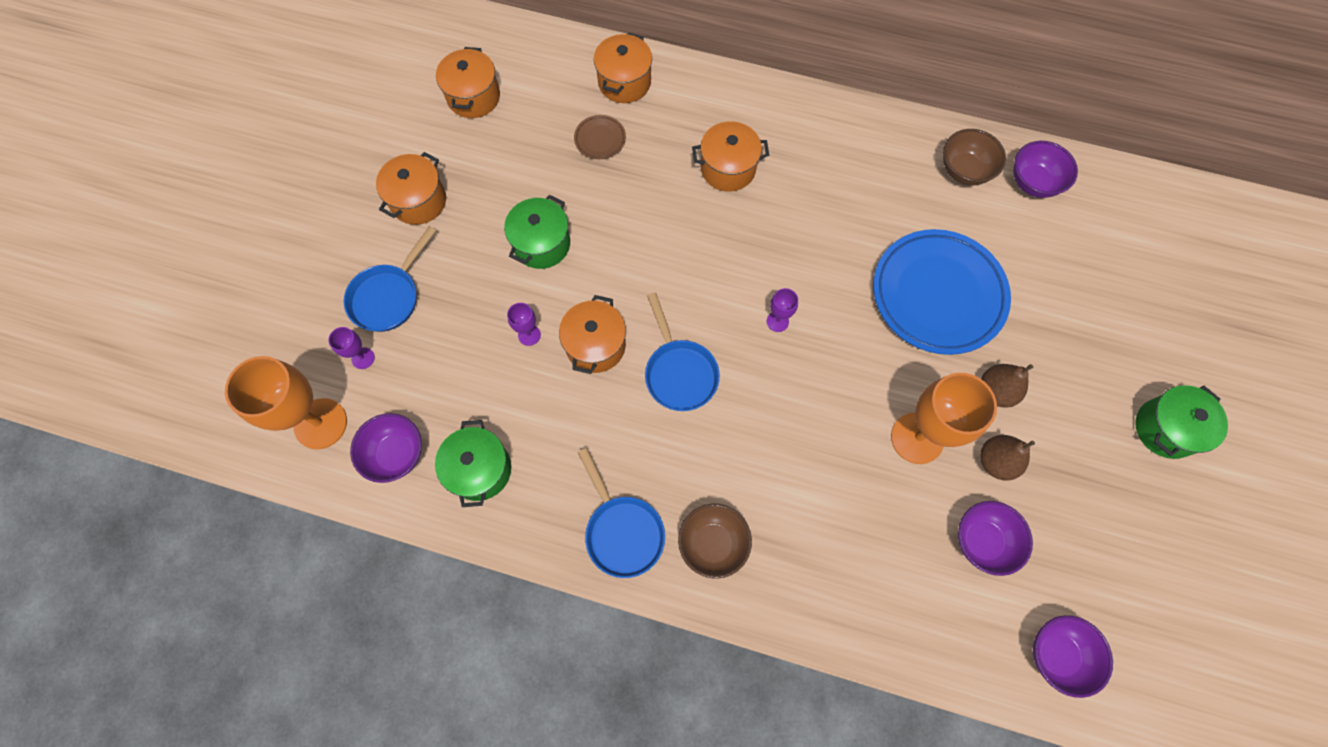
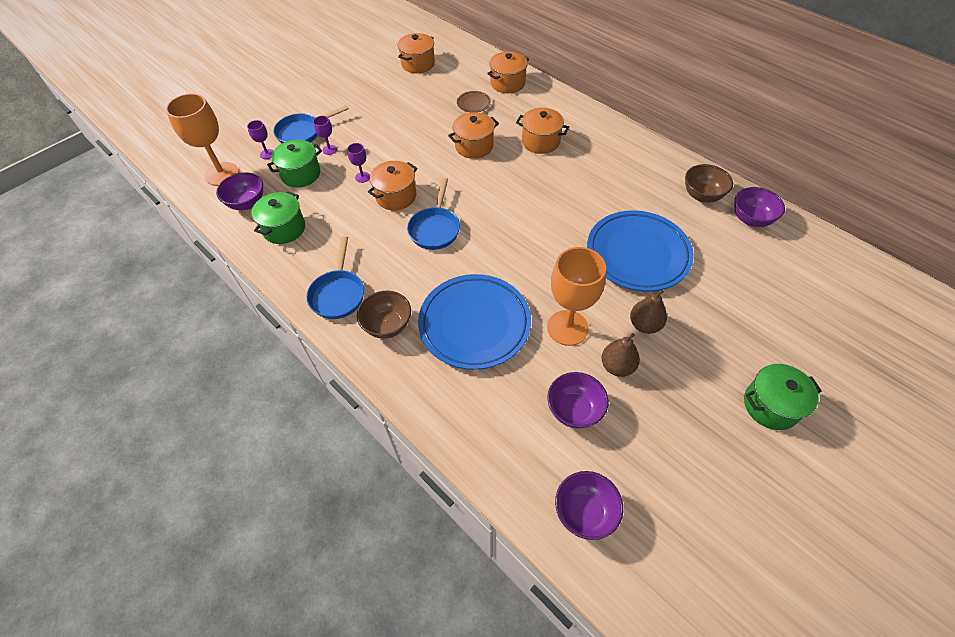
camera: 30 degrees right, 15 degrees down
orange pot [376,152,446,225] -> orange pot moved to [448,112,499,159]
green pot [504,195,570,269] -> green pot moved to [267,139,322,187]
purple goblet [767,288,798,332] -> purple goblet moved to [313,116,337,155]
none -> blue plate [418,274,531,370]

